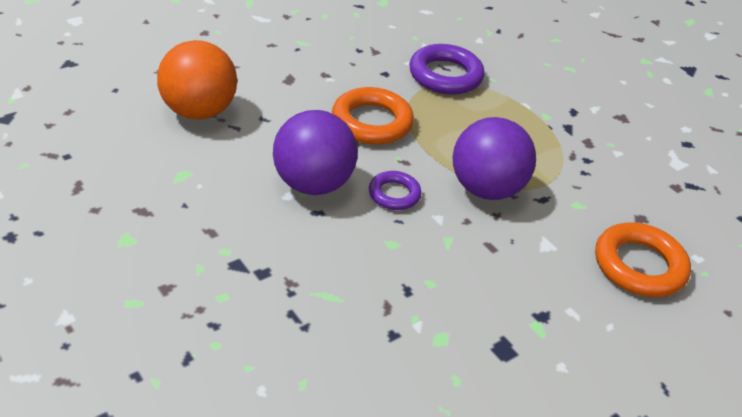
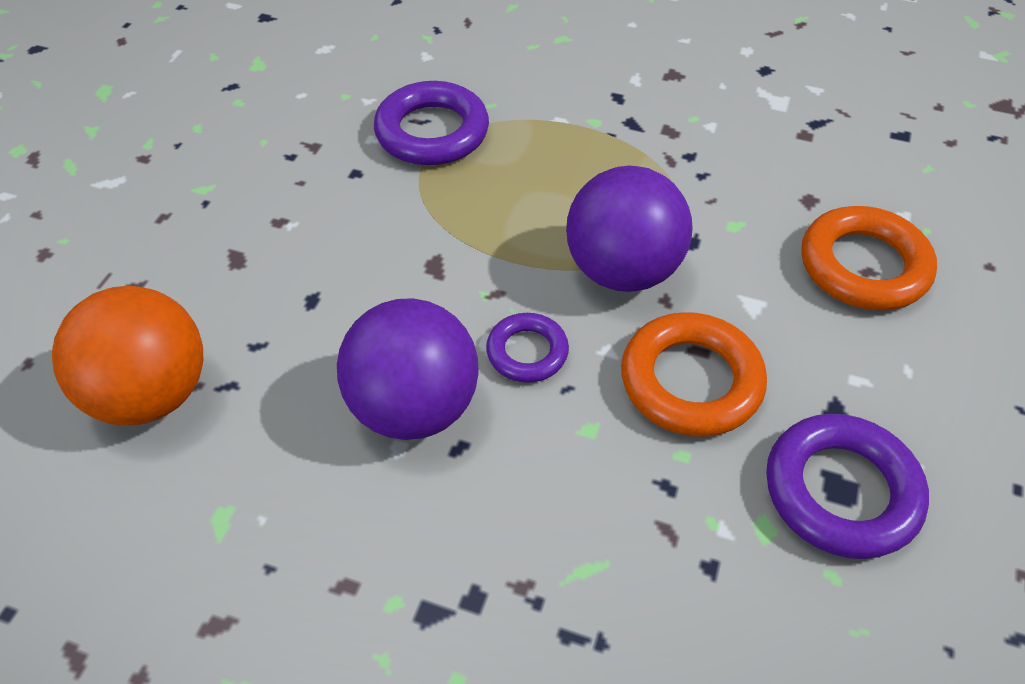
camera: 30 degrees left, 10 degrees up
orange ring [332,87,414,145] -> orange ring moved to [621,312,767,437]
none -> purple ring [766,414,929,559]

